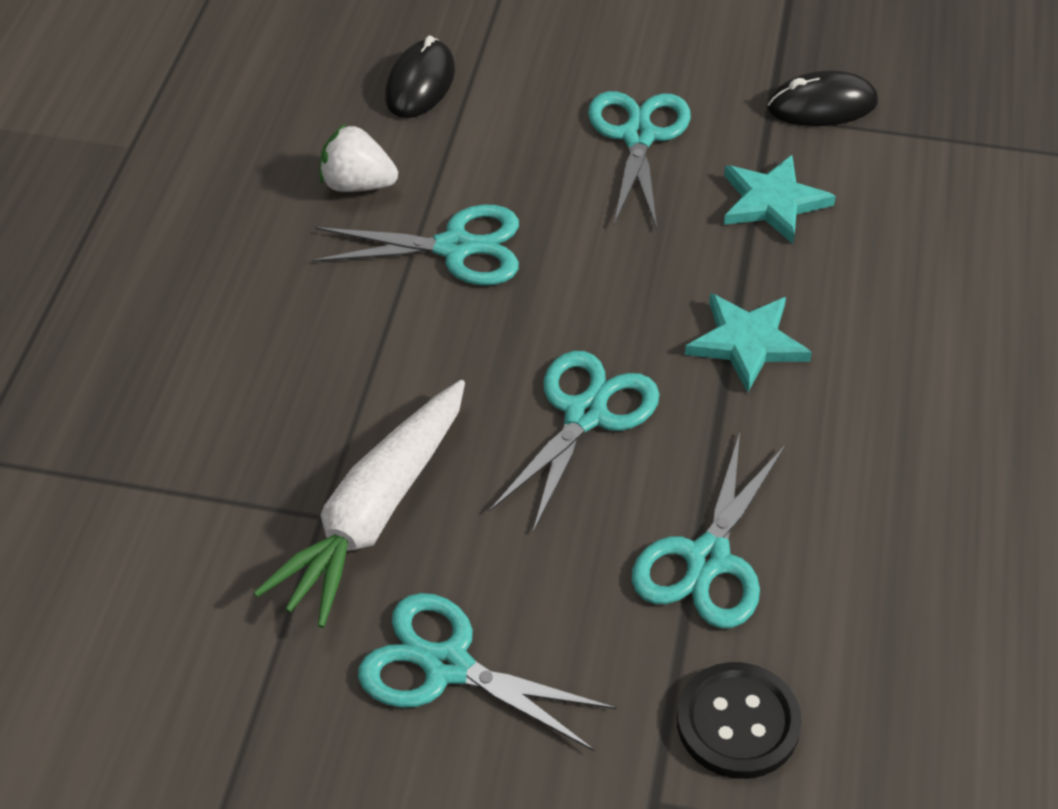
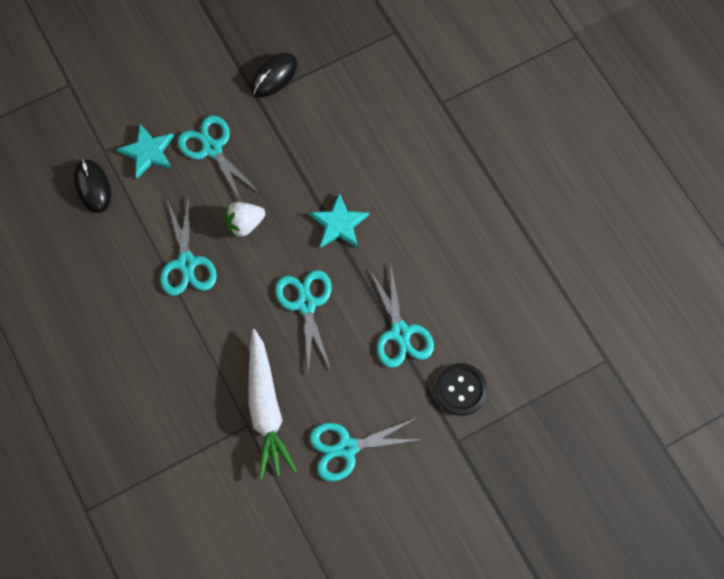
camera: 40 degrees left, 20 degrees up
turquoise scissors [312,205,519,285] -> turquoise scissors turned 120 degrees clockwise [160,195,217,296]
white strawberry [320,123,398,192] -> white strawberry moved to [225,202,265,238]
turquoise star [724,155,836,244] -> turquoise star moved to [116,124,174,178]

